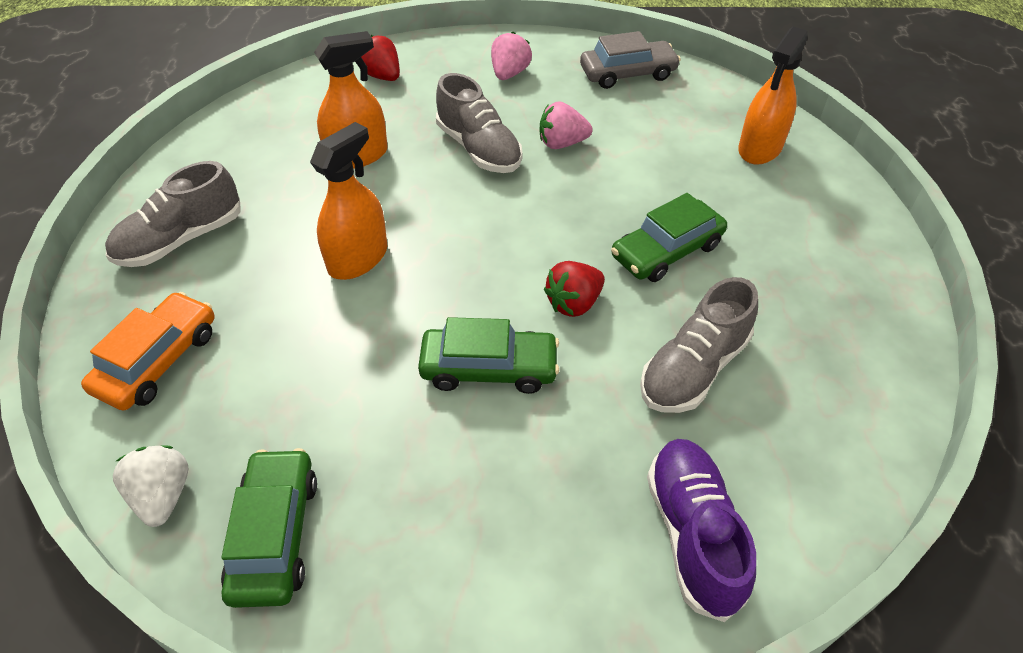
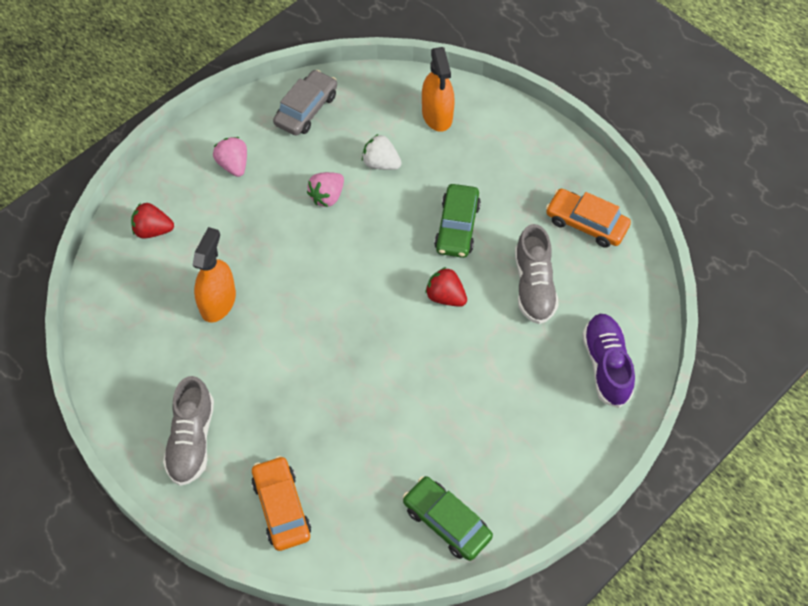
camera: 45 degrees left, 10 degrees up
white strawberry [113,446,188,527] -> white strawberry moved to [362,134,401,170]
orange spray bottle [310,122,387,280] -> none
green car [418,317,559,394] -> none
grey shoe [436,73,522,173] -> none
red strawberry [544,261,605,317] -> red strawberry turned 120 degrees clockwise [425,267,467,307]
purple shoe [647,439,756,622] -> purple shoe turned 45 degrees clockwise [582,314,635,408]
none -> orange car [546,189,631,248]

